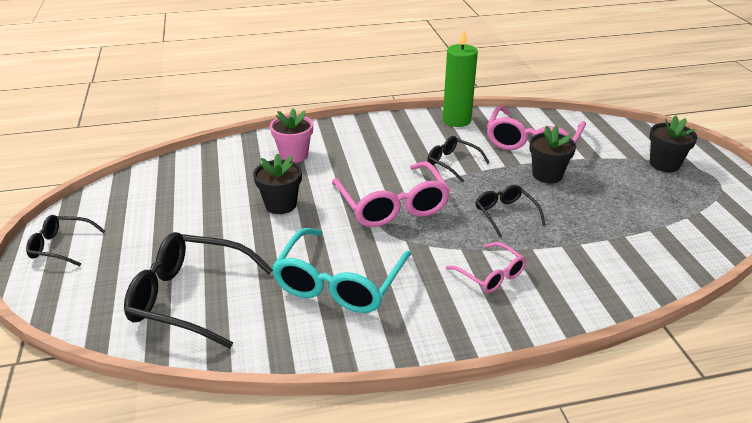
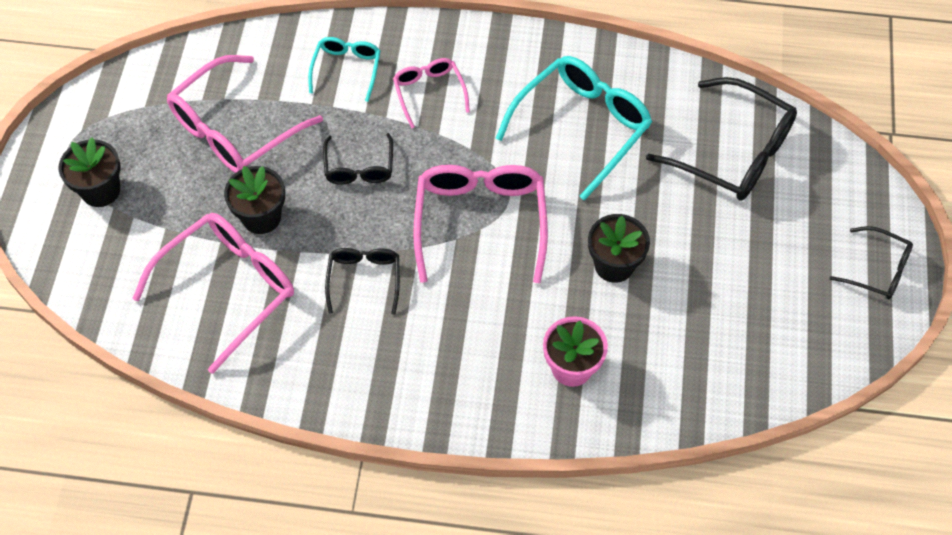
camera: 160 degrees left, 25 degrees up
black glasses [427,136,490,182] -> black glasses turned 150 degrees counterclockwise [325,248,400,315]
green candle [443,29,478,127] -> none
none -> pink glasses [167,55,323,173]
none -> turquoise glasses [308,37,380,102]

